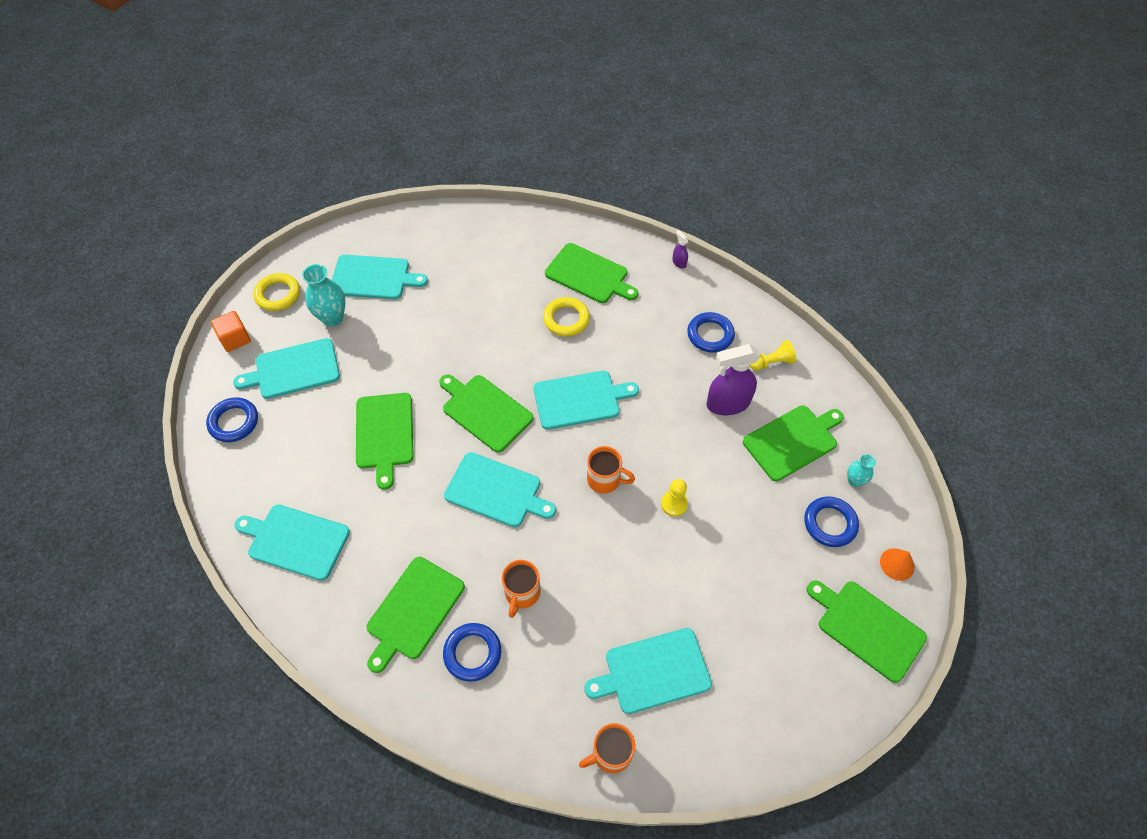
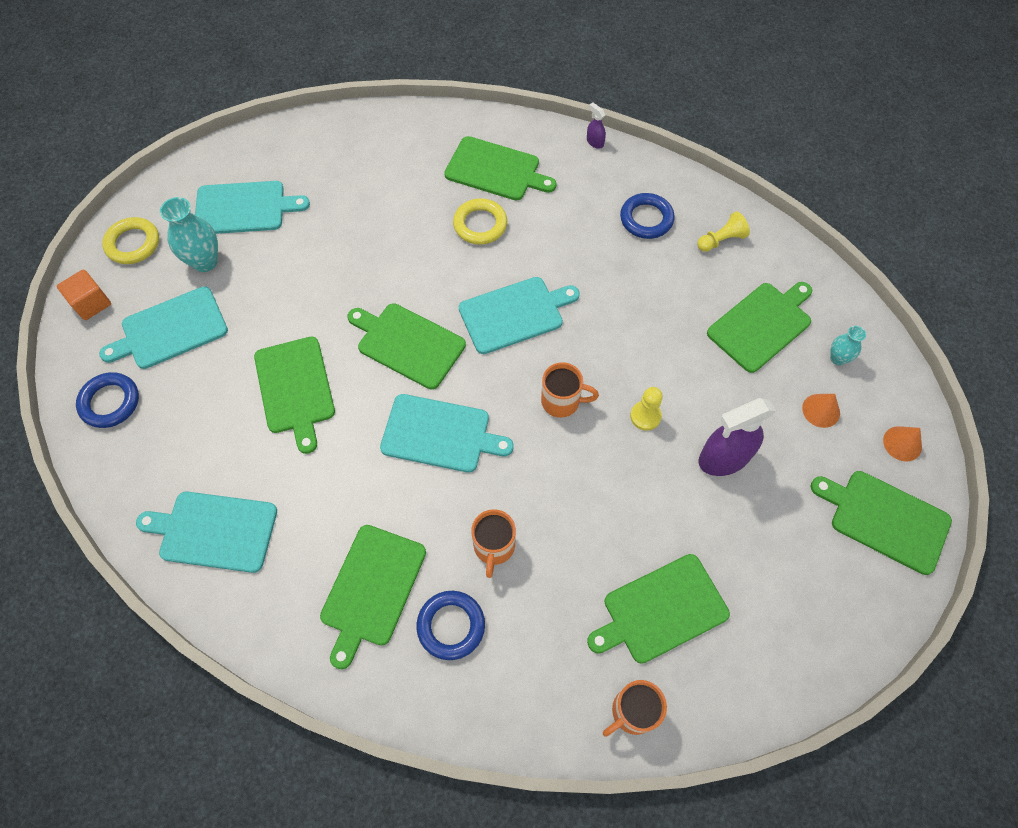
camera: 10 degrees left, 5 degrees up
turquoise cutting board [584,628,712,714] -> green cutting board [587,554,730,664]
purple spray bottle [706,344,760,415] -> purple spray bottle moved to [699,398,776,476]
blue ring [804,496,859,547] -> orange cone [802,394,840,428]

